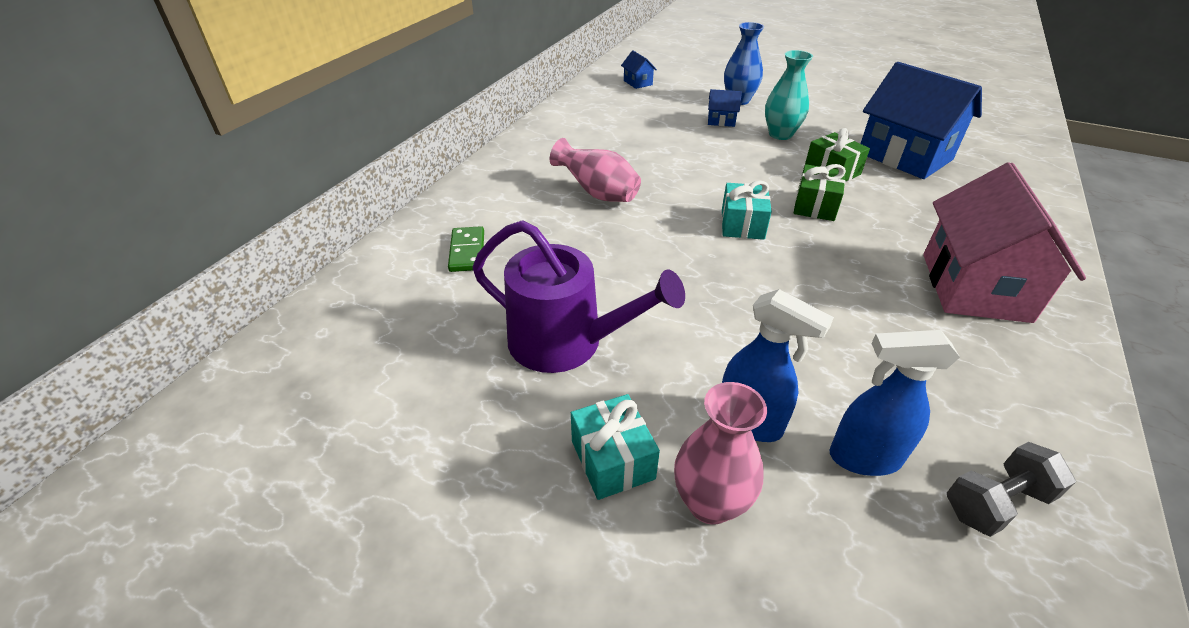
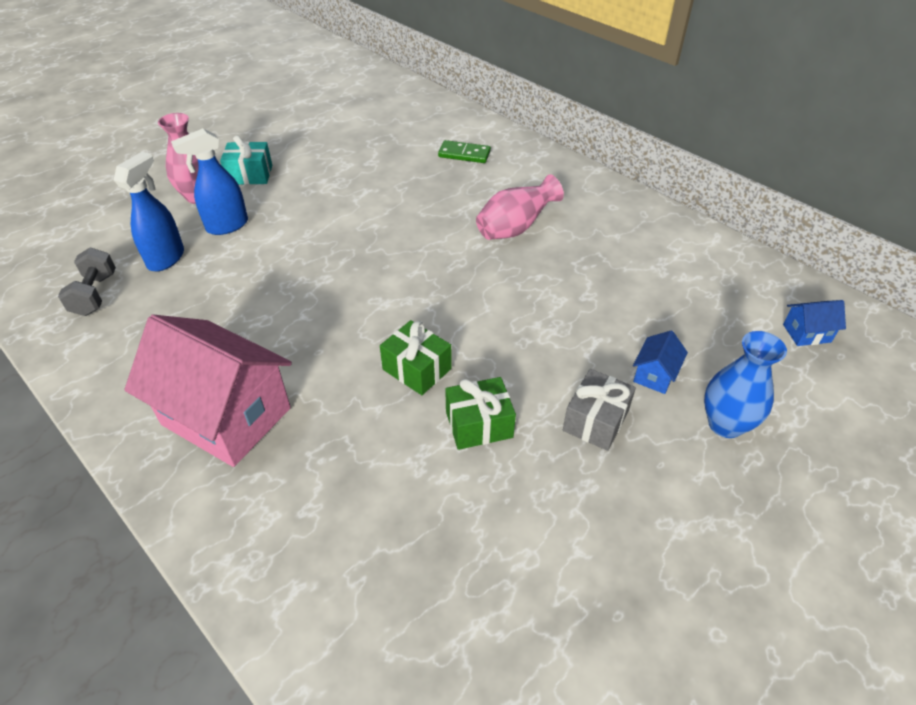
camera: 110 degrees right, 5 degrees up
purple watering can [473,220,685,373] -> none
turquoise gift [722,181,772,240] -> none
turquoise vase [765,50,813,140] -> grey gift [563,369,636,451]
blue house [860,62,982,179] -> none

